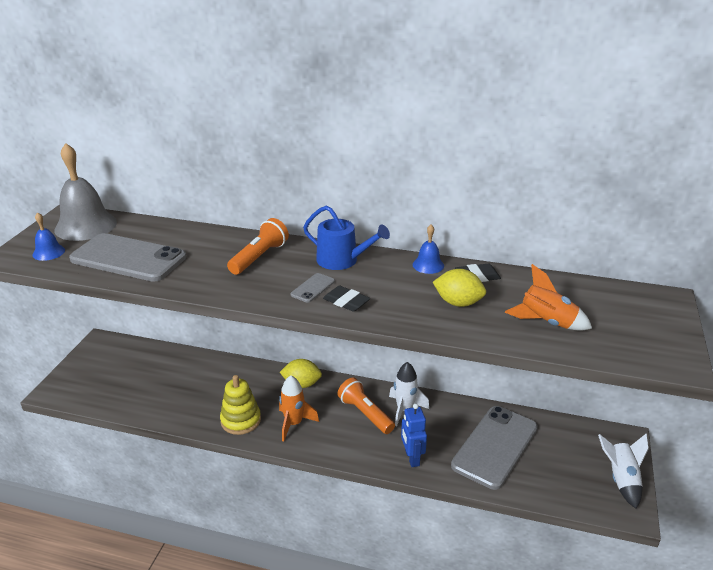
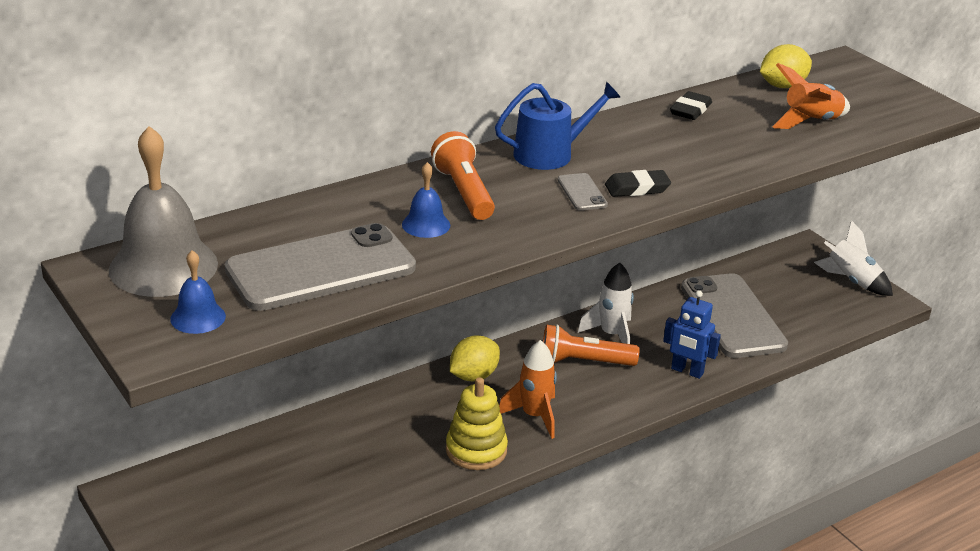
camera: 50 degrees left, 0 degrees up
blue bell [413,225,444,274] -> blue bell moved to [402,162,450,238]
yellow lemon [433,269,486,307] -> yellow lemon moved to [760,44,812,88]

